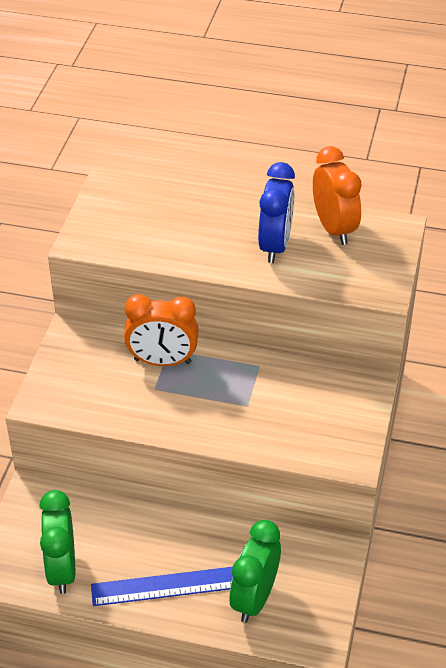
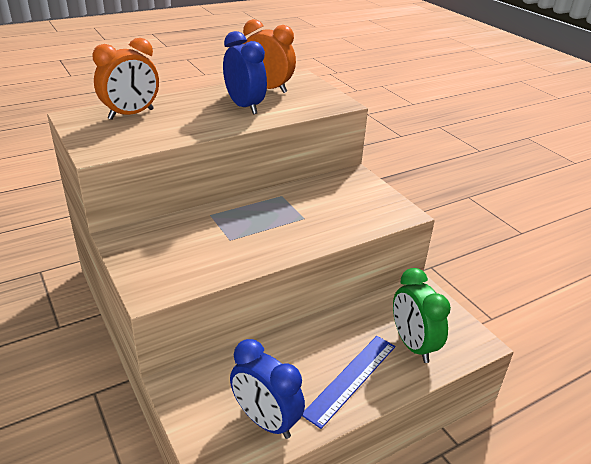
camera: 45 degrees left, 10 degrees down
green clock [39,490,75,594] -> blue clock [230,339,305,439]
orange clock [124,294,199,366] -> orange clock moved to [92,38,159,120]

